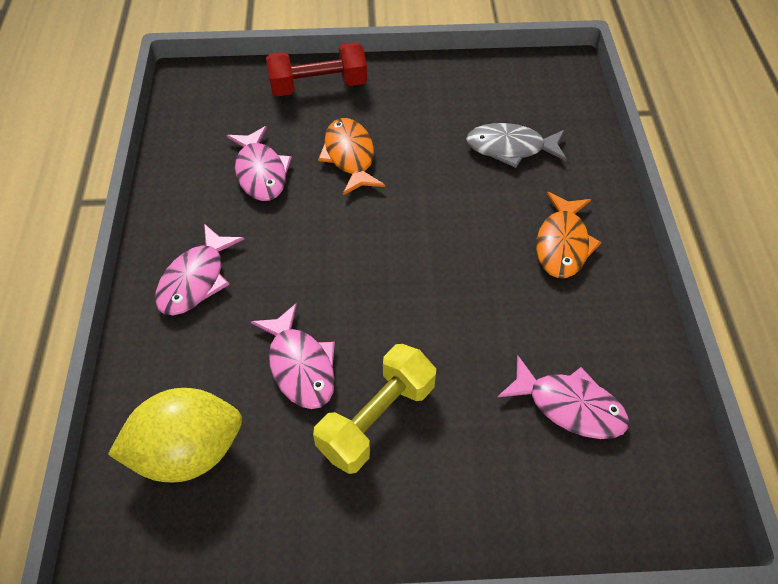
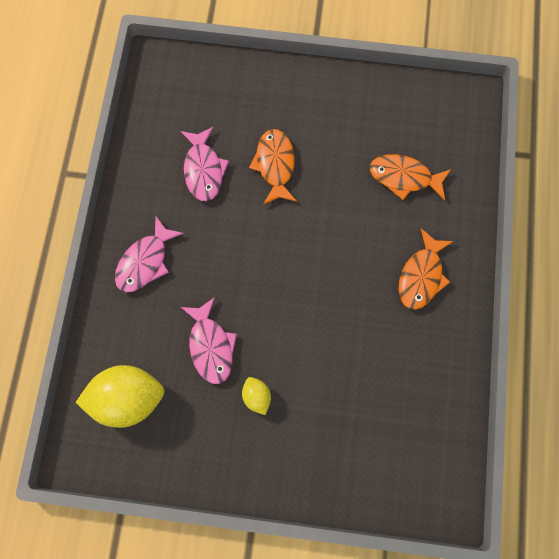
camera: 10 degrees right, 20 degrees up
red dumbbell [266,42,367,96] -> none
yellow dumbbell [313,344,436,474] -> yellow lemon [242,377,271,415]
grey fish [466,123,567,168] -> orange fish [370,154,451,200]
pink fish [498,355,629,439] -> none

